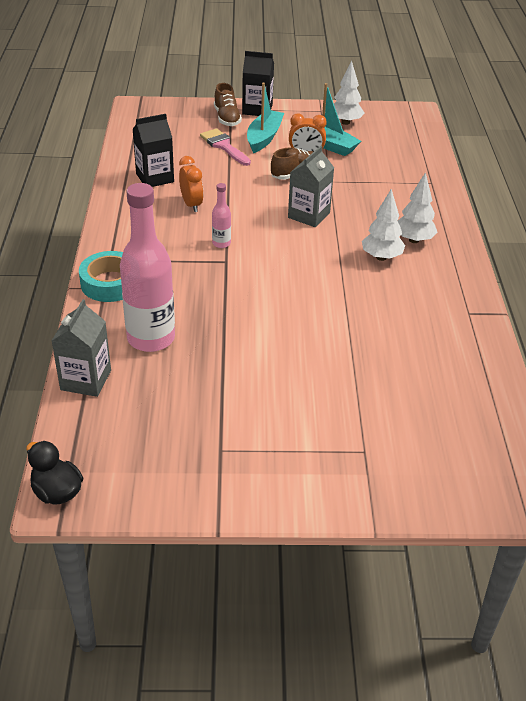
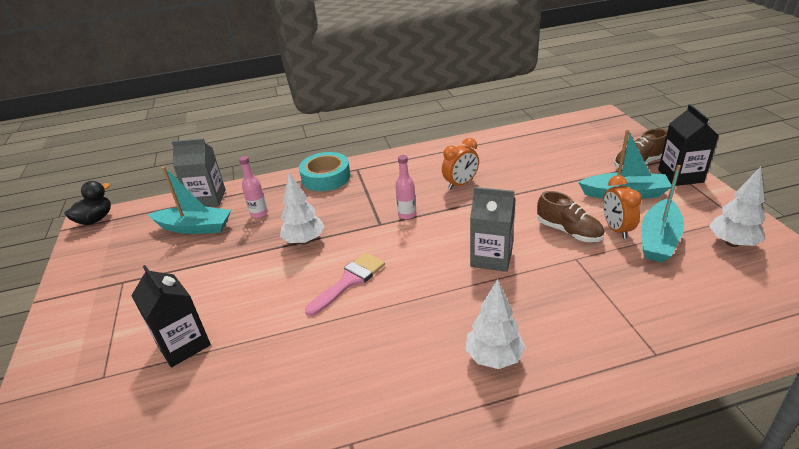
camera: 80 degrees right, 5 degrees down
pink bottle [120,183,175,352] -> pink bottle [239,156,268,218], size x0.44
black carton [132,114,174,187] -> black carton moved to [131,265,211,368]
pink brush [200,128,251,166] -> pink brush moved to [305,253,385,316]
white tree [362,189,405,261] -> white tree moved to [280,173,325,245]
none -> turquoise boat [148,166,231,234]

